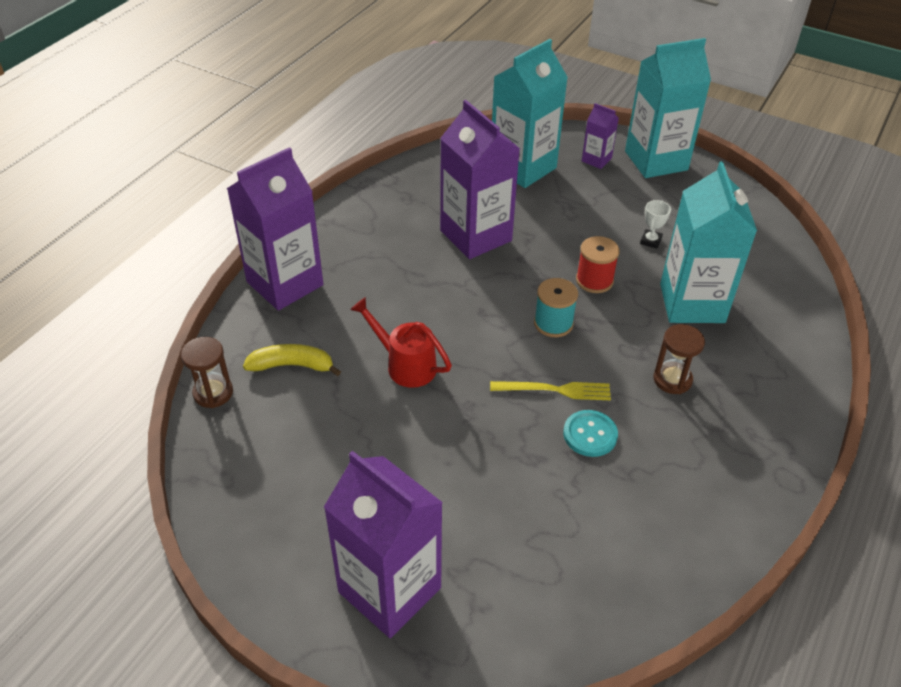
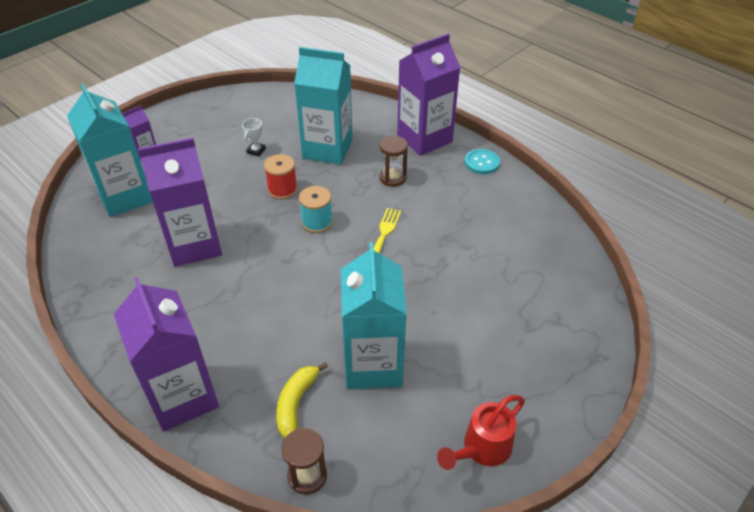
camera: 75 degrees left, 0 degrees up
purple carton [324,451,443,638] -> purple carton moved to [397,34,461,156]
red watering can [350,297,452,388] -> red watering can moved to [437,395,525,470]
turquoise button [563,410,618,457] -> turquoise button moved to [465,149,500,174]
turquoise carton [625,38,711,178] -> turquoise carton moved to [341,242,407,389]
white trophy [640,200,671,249] -> white trophy turned 75 degrees clockwise [242,118,266,156]

